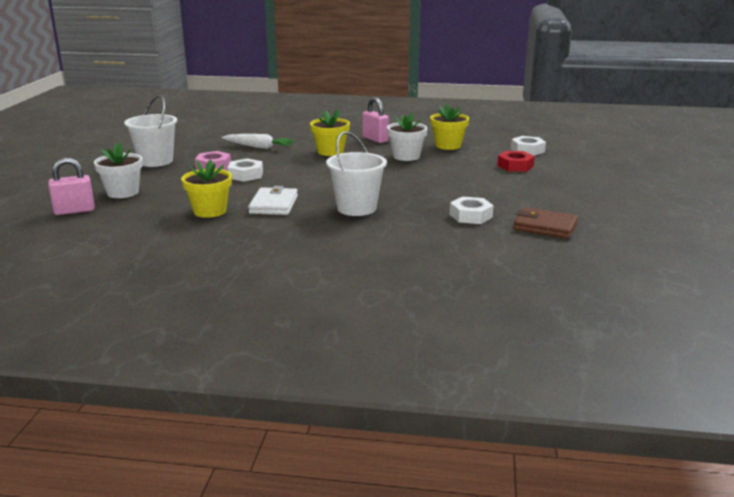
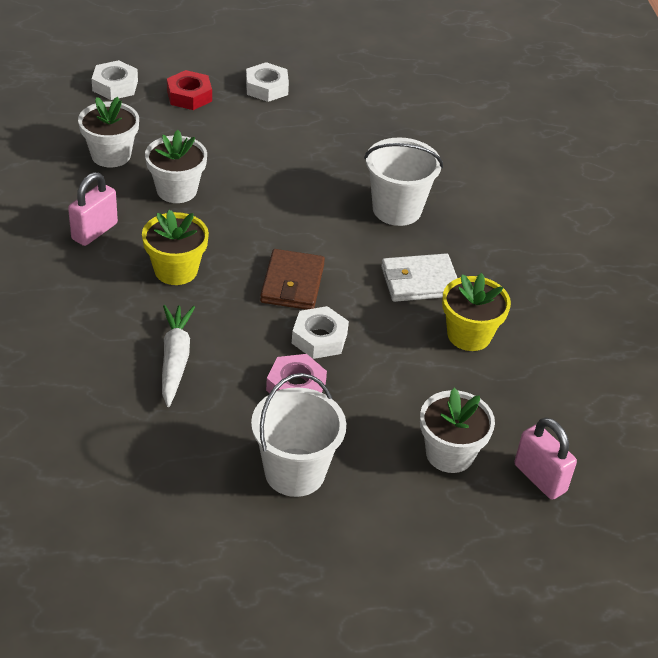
camera: 110 degrees left, 20 degrees up
yellow flower pot [430,103,469,150] -> white flower pot [78,97,139,167]
white nut [450,197,494,224] -> white nut moved to [246,62,289,102]
brown wallet [513,207,578,239] -> brown wallet moved to [260,249,325,310]

